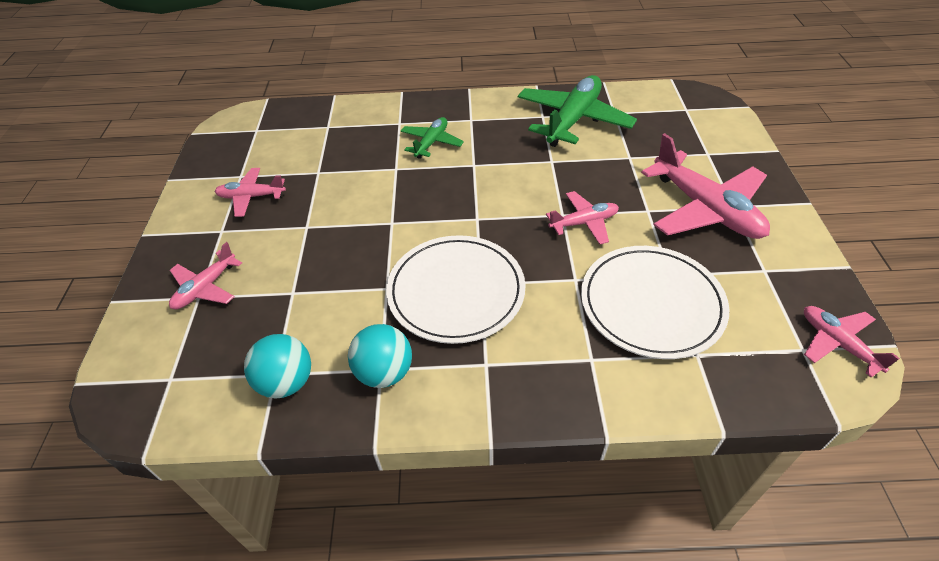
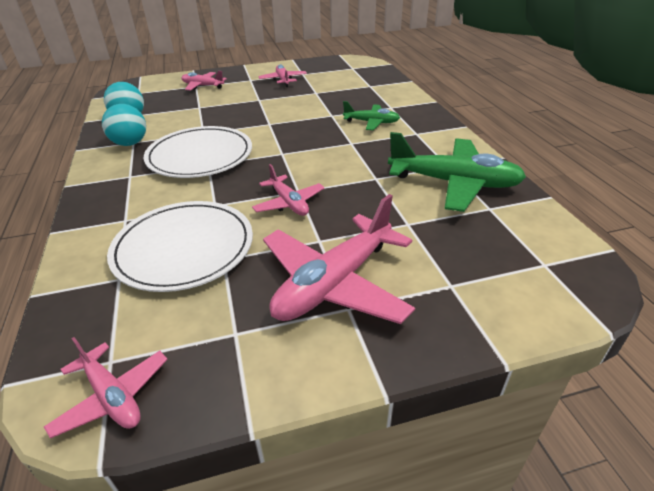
camera: 75 degrees right, 10 degrees down
pink plane [804,306,900,378] -> pink plane turned 90 degrees clockwise [44,337,168,439]

